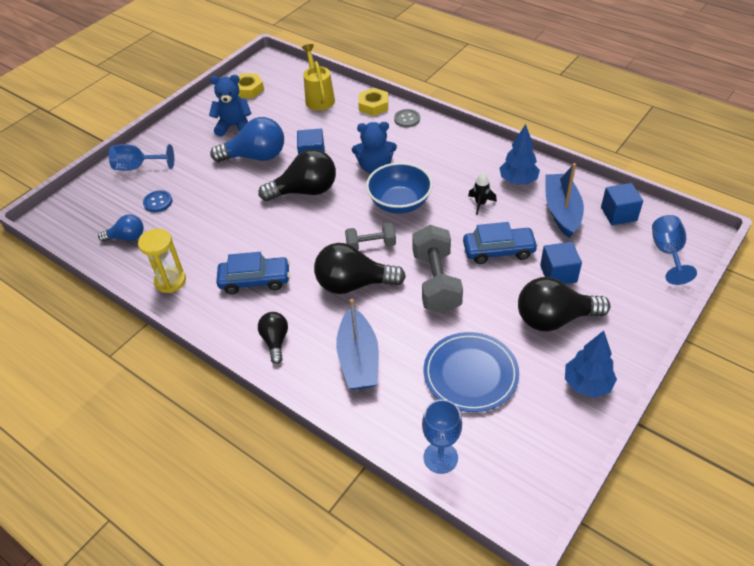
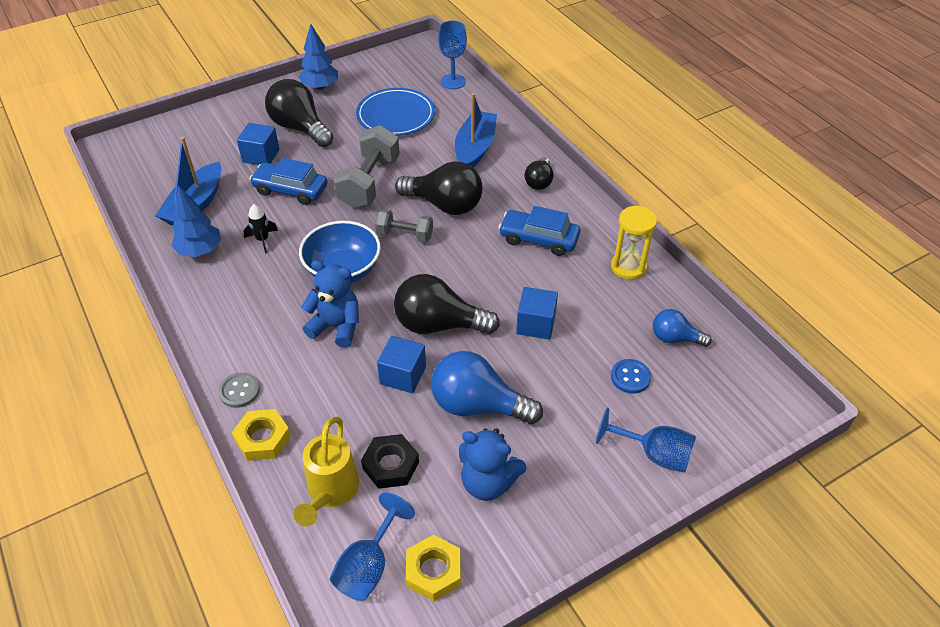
camera: 160 degrees left, 0 degrees up
black light bulb [518,277,610,332] -> black light bulb turned 150 degrees counterclockwise [265,79,333,147]
blue cube [601,183,643,225] -> blue cube moved to [516,287,558,339]
blue goblet [652,215,697,285] -> blue goblet moved to [330,492,415,601]
none -> black nut [361,434,419,489]

